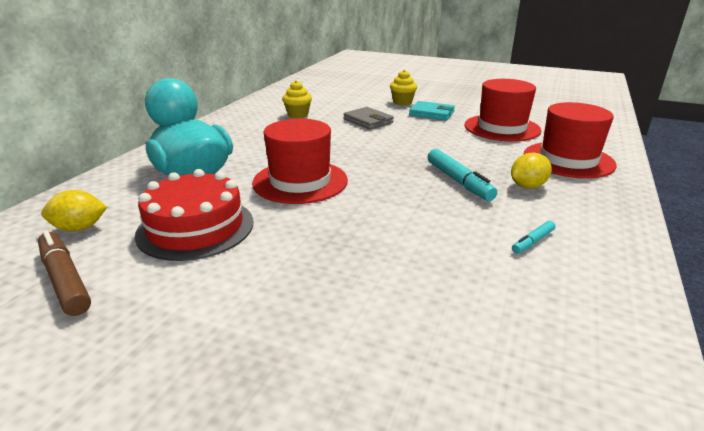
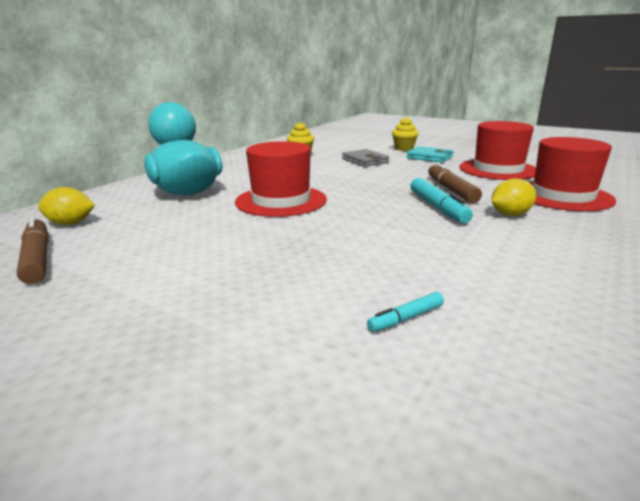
camera: 10 degrees right, 5 degrees down
red cake [135,169,253,261] -> none
turquoise marker [512,221,556,253] -> turquoise marker moved to [367,292,444,332]
none -> brown marker [428,162,482,203]

